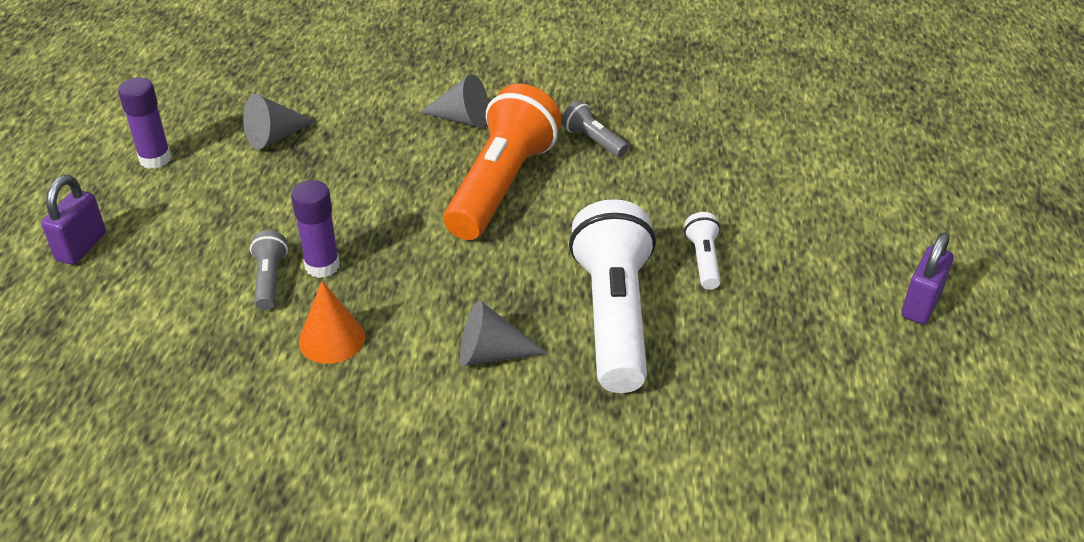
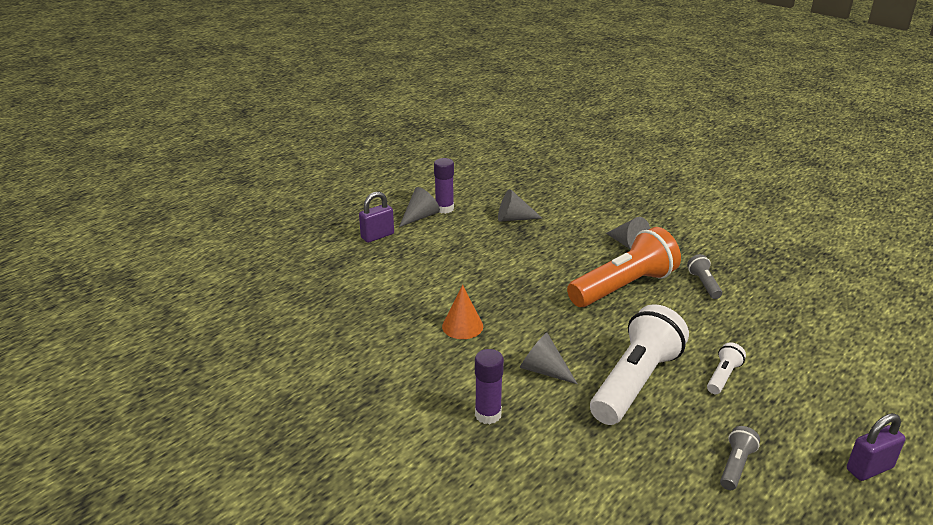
camera: 35 degrees right, 10 degrees down
grey flashlight [250,230,288,310] -> grey flashlight moved to [720,426,760,490]
purple glue stick [291,180,340,278] -> purple glue stick moved to [475,349,504,424]
none -> grey cone [399,187,440,227]

